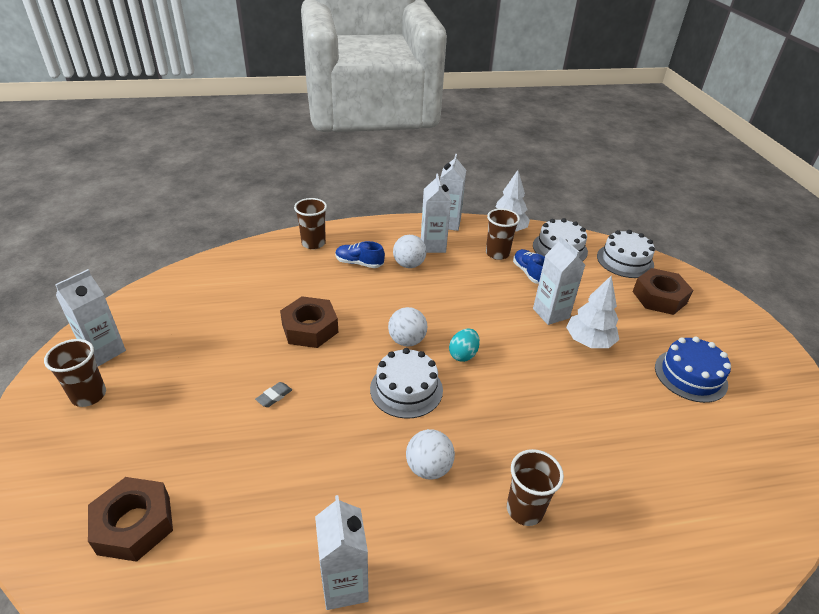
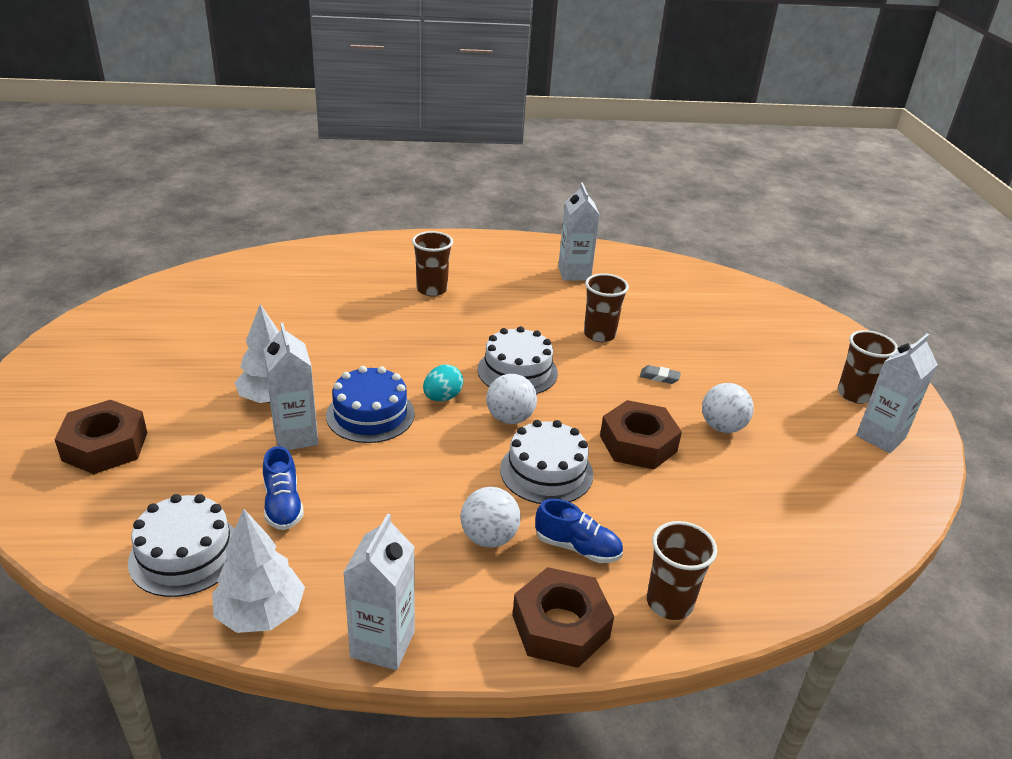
camera: 175 degrees left, 5 degrees down
brown nut [88,477,173,562] -> brown nut moved to [512,567,614,668]
grey eraser [255,382,292,407] -> grey eraser turned 60 degrees clockwise [640,365,681,384]
white ball [406,429,455,479] -> white ball moved to [702,383,754,433]
white carton [421,173,451,253] -> none
brown cup [486,208,520,260] -> brown cup moved to [584,273,629,342]
white cake [597,230,655,278] -> white cake moved to [500,420,593,504]
blue cake [655,337,731,403] -> blue cake moved to [326,366,415,443]

